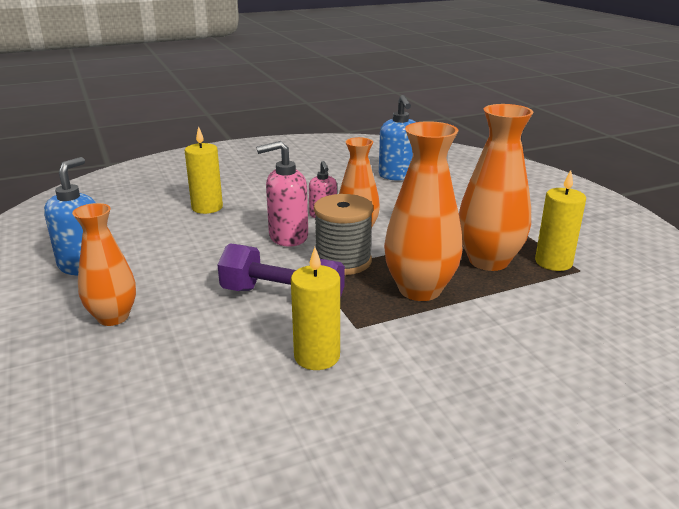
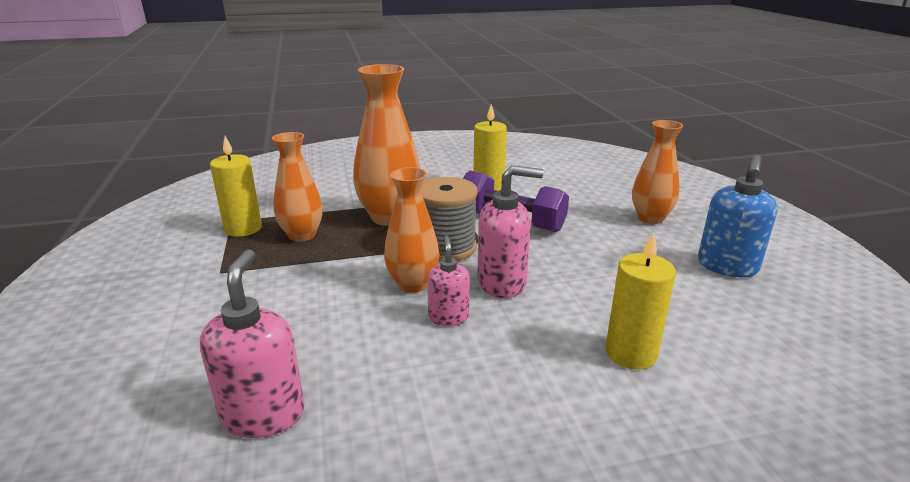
camera: 170 degrees left, 0 degrees up
blue soap dispenser [379,95,415,181] -> pink soap dispenser [200,249,304,438]
orange vase [459,104,533,271] -> orange vase [272,132,323,242], size x0.66

